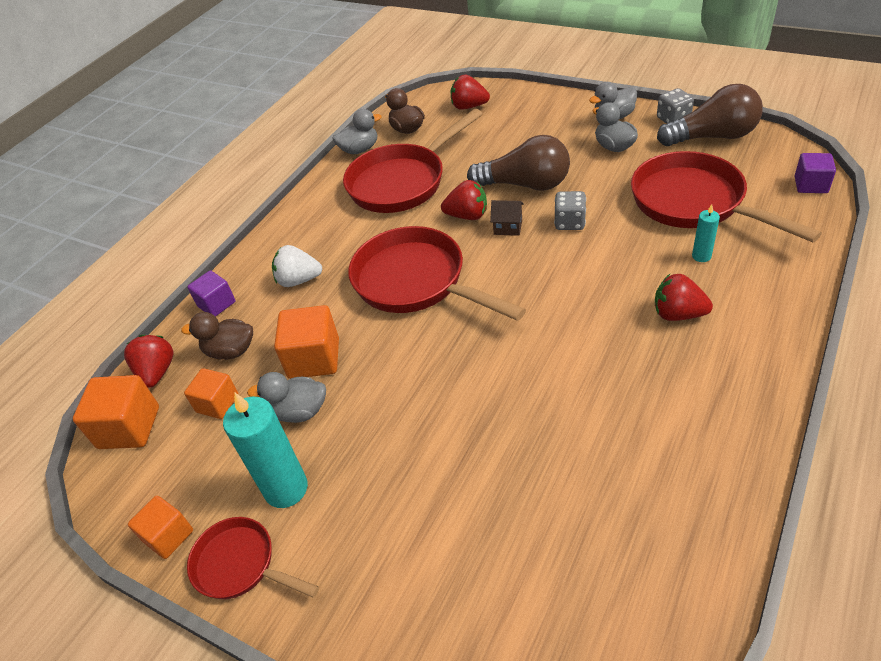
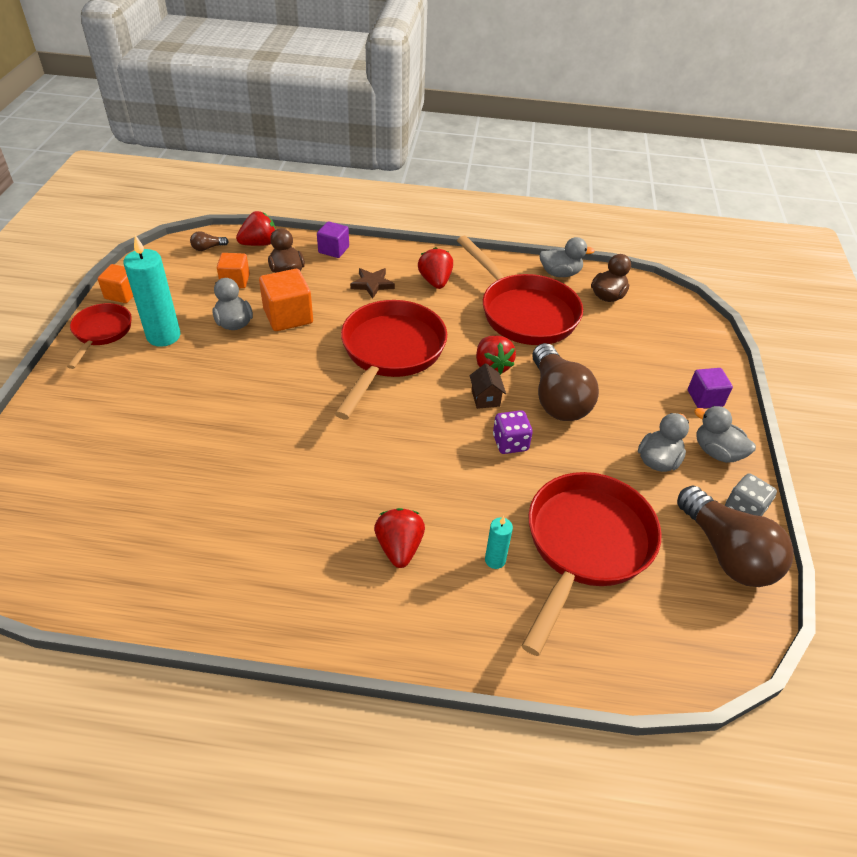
camera: 60 degrees right, 0 degrees up
orange cube [73,375,159,449] -> brown light bulb [190,231,229,251]
white strawberry [272,245,323,287] -> brown star [350,268,395,299]
grey duck [333,109,382,154] -> grey duck turned 45 degrees counterclockwise [539,237,595,277]
red pan [343,109,482,213] -> red pan turned 150 degrees counterclockwise [457,236,583,345]
red strawberry [451,74,490,110] -> red strawberry moved to [418,247,453,289]
grey dice [554,191,586,230] -> purple dice [493,410,533,454]
purple cube [794,153,836,193] -> purple cube moved to [688,368,733,408]

